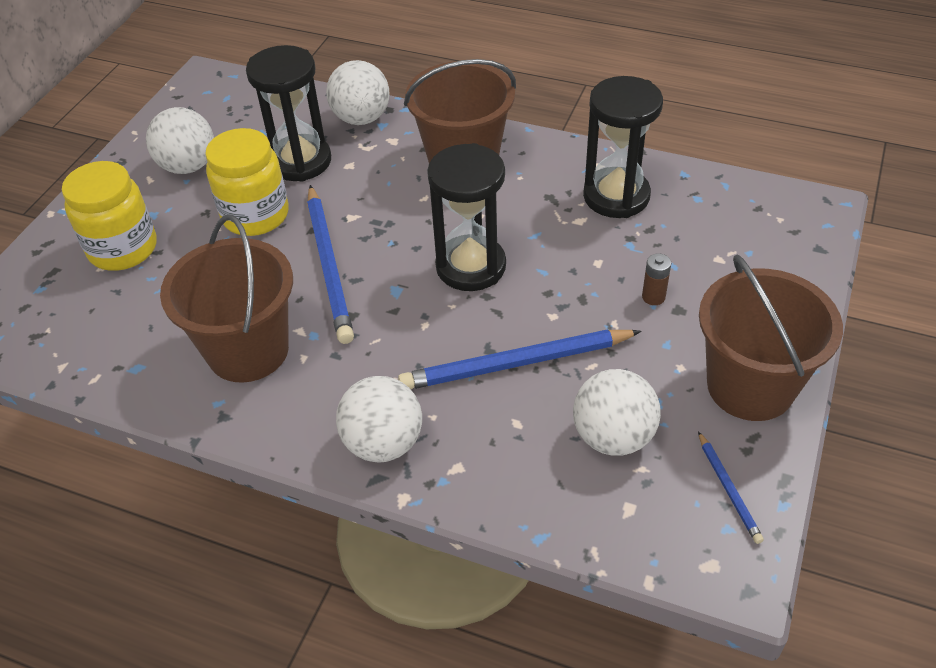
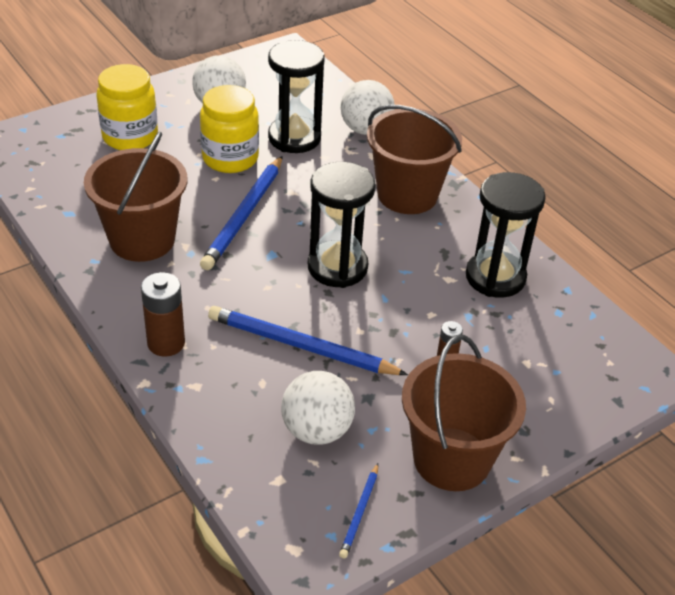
camera: 30 degrees right, 5 degrees down
white ball [336,376,422,462] -> brown battery [141,272,185,357]

